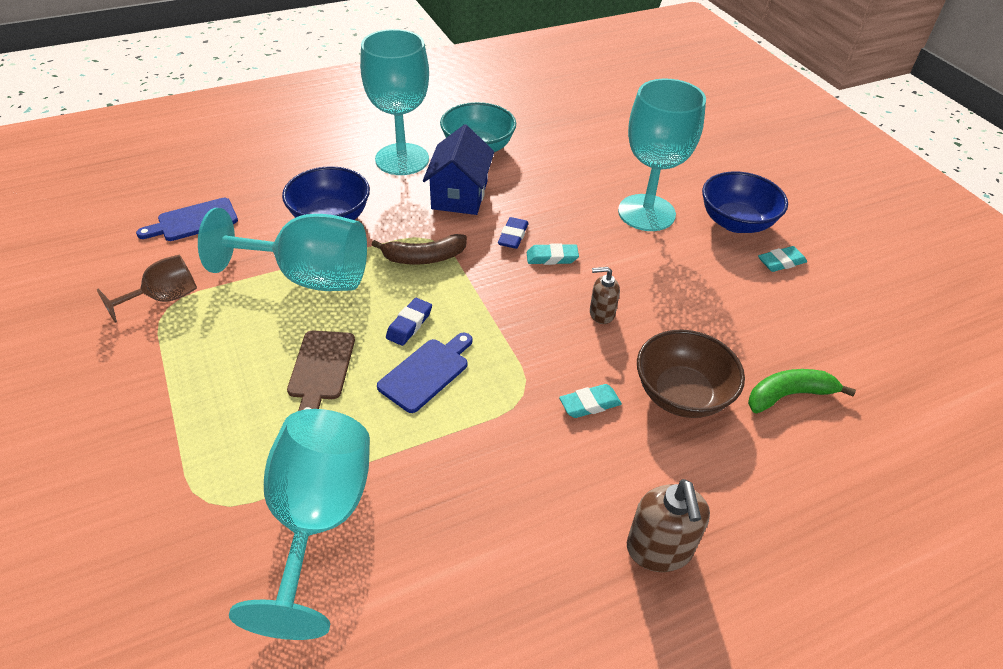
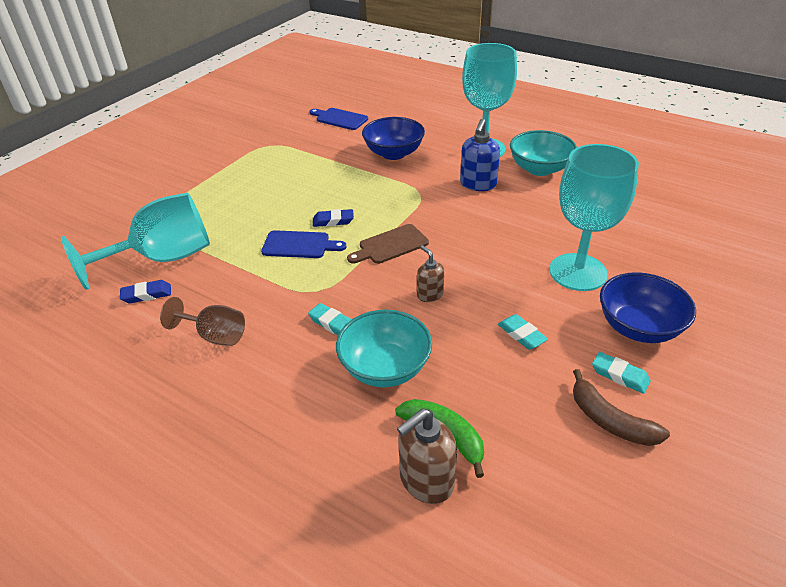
camera: 60 degrees right, 5 degrees down
brown goblet [97,255,197,323] -> brown goblet moved to [160,297,245,346]
turquoise goblet [198,208,367,291] -> none
brown cutting board [287,331,355,411] -> brown cutting board moved to [347,224,429,264]
brown banana [372,234,467,265] -> brown banana moved to [573,369,670,446]
blue house [423,124,494,215] -> blue soap dispenser [460,119,500,191]
blue eraser [498,217,529,249] -> blue eraser moved to [120,280,171,303]
turquoise eraser [527,243,579,265] -> turquoise eraser moved to [498,314,548,349]
brown soap dispenser [627,479,710,572] -> brown soap dispenser moved to [397,408,457,504]
brown bowl [637,330,745,418] -> turquoise bowl [336,310,432,387]

